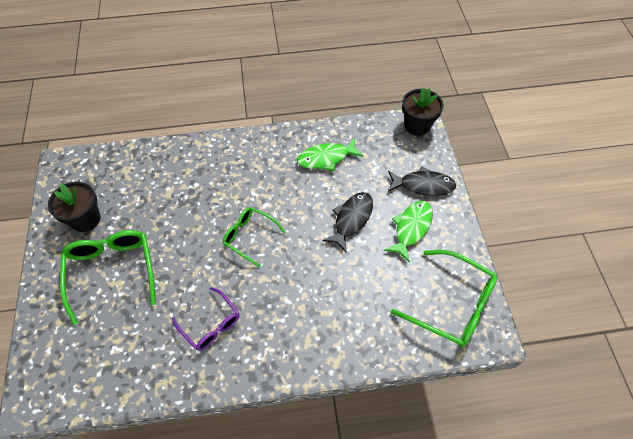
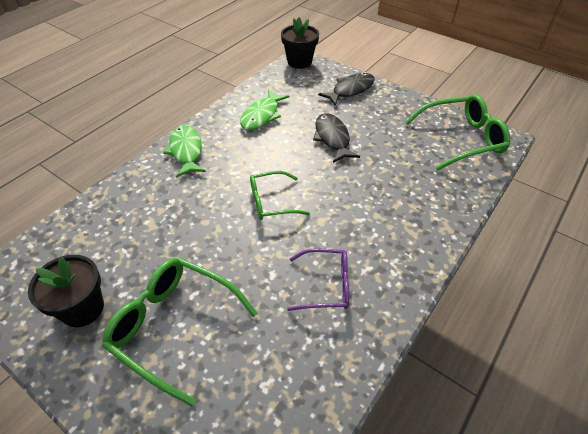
camera: 45 degrees left, 10 degrees down
green fish [384,200,433,263] -> green fish moved to [163,125,206,178]

